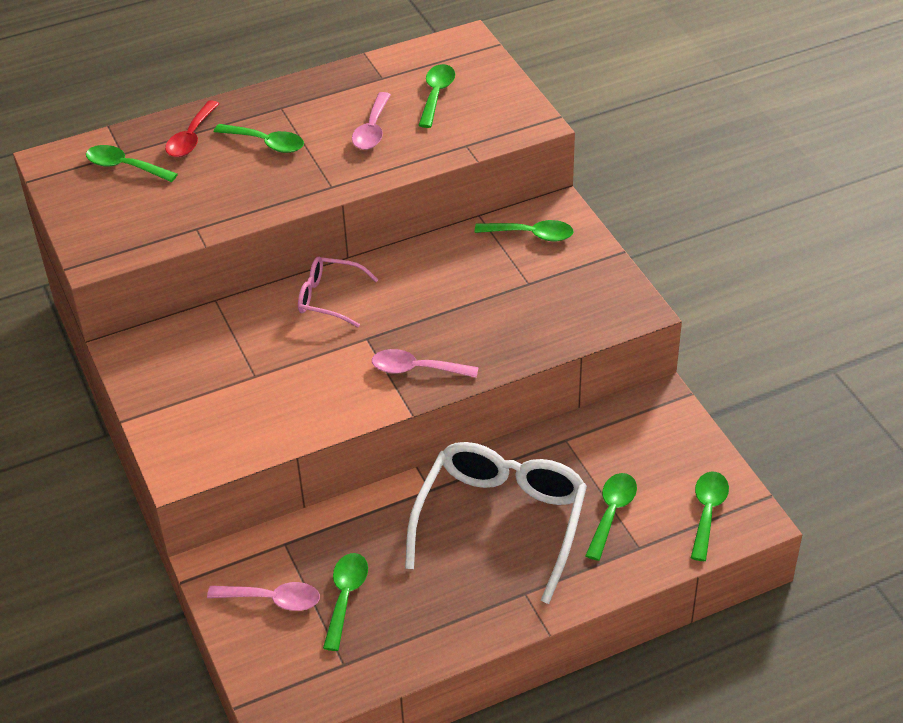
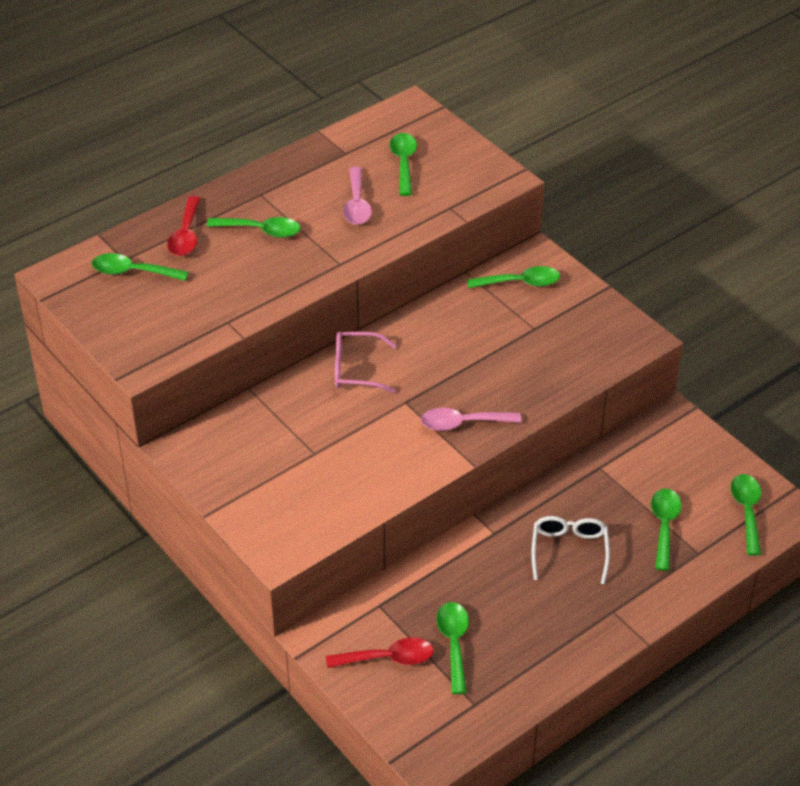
camera: 15 degrees left, 0 degrees up
pink spoon [207,582,320,611] -> red spoon [326,638,434,668]
white glasses [405,442,587,604] -> white glasses [531,516,610,584], size x0.51

